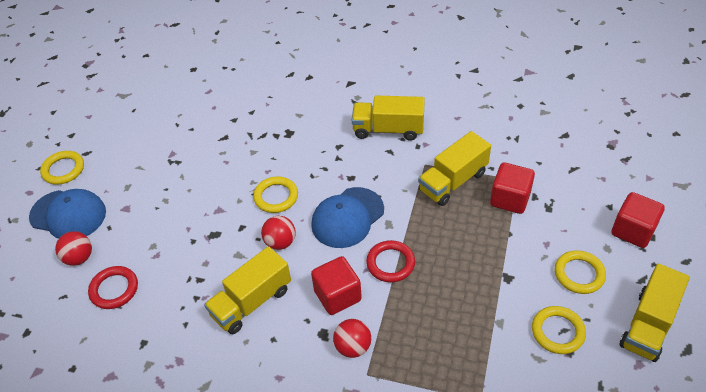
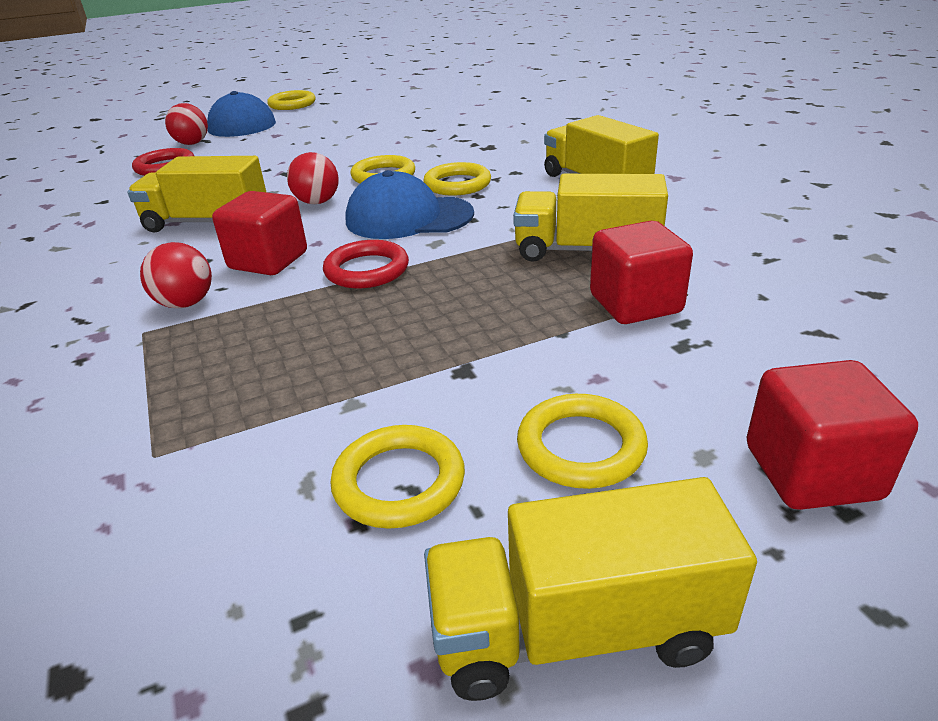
camera: 50 degrees right, 15 degrees down
none -> yellow ring [423,162,491,195]

